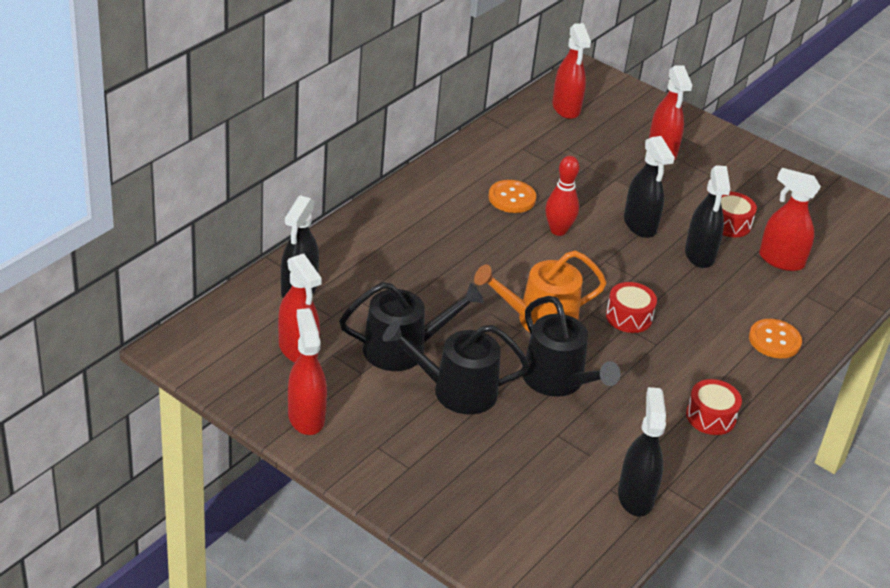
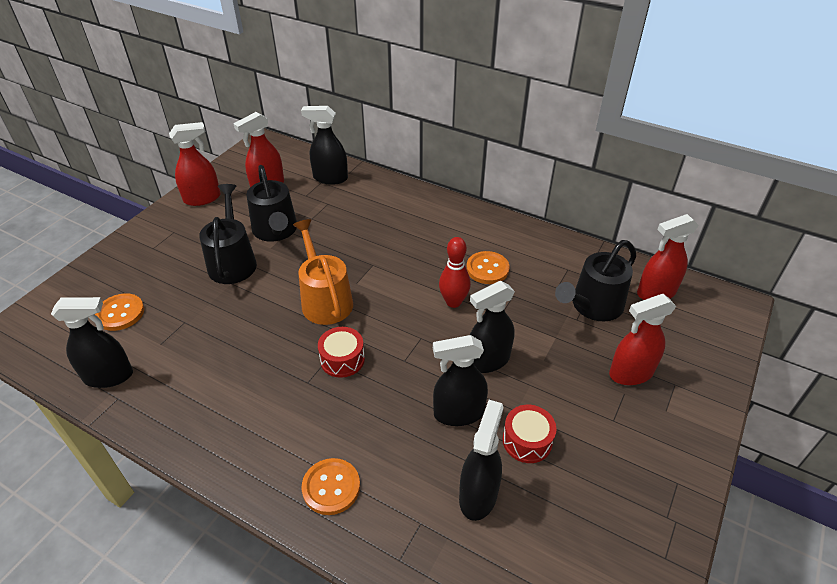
camera: 85 degrees right, 5 degrees up
black watering can [523,296,620,397] -> black watering can moved to [555,240,636,322]
red drum [686,379,742,435] -> none
red spray bottle [759,168,821,271] -> black spray bottle [459,400,504,521]
none -> orange button [95,293,144,331]

